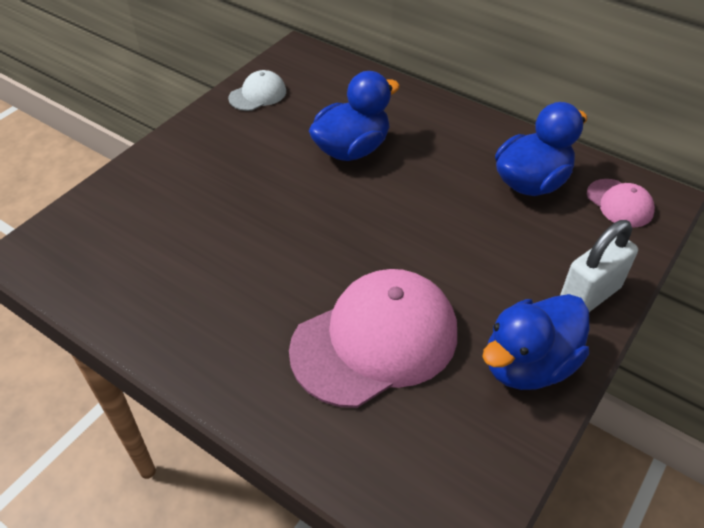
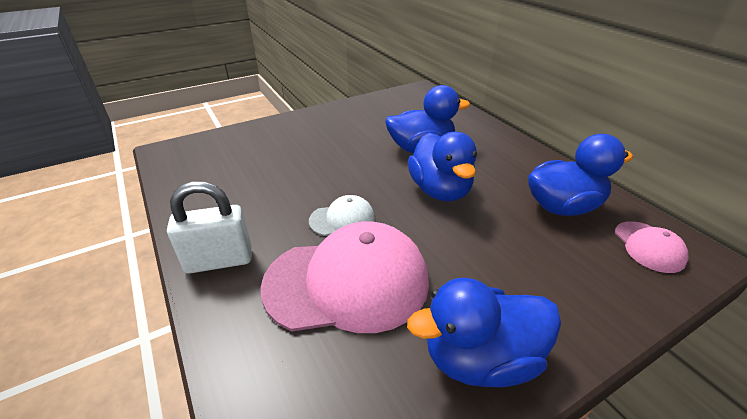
camera: 25 degrees right, 10 degrees down
white cap [228,70,286,111] -> white cap moved to [309,195,375,236]
white padlock [560,220,638,312] -> white padlock moved to [167,181,252,273]
none -> blue duck [408,132,477,201]

